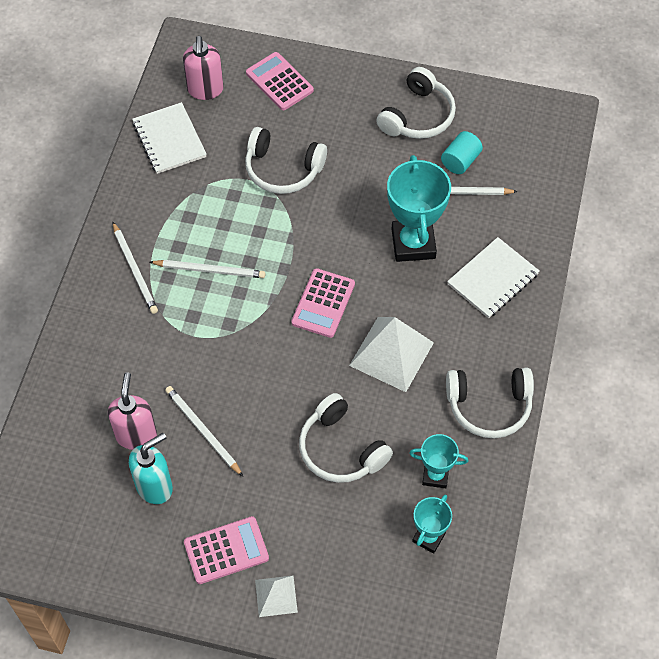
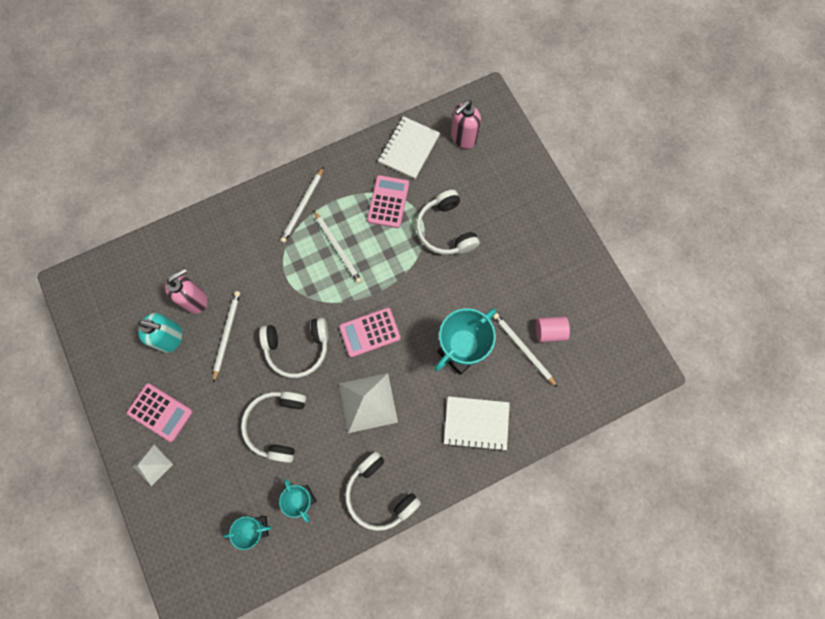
camera: 50 degrees right, 15 degrees up
pink calculator [246,52,314,110] -> pink calculator moved to [367,175,409,228]
white headphones [376,67,456,139] -> white headphones moved to [259,318,328,378]
turquoise cylinder [441,131,483,174] -> pink cylinder [536,316,570,342]

